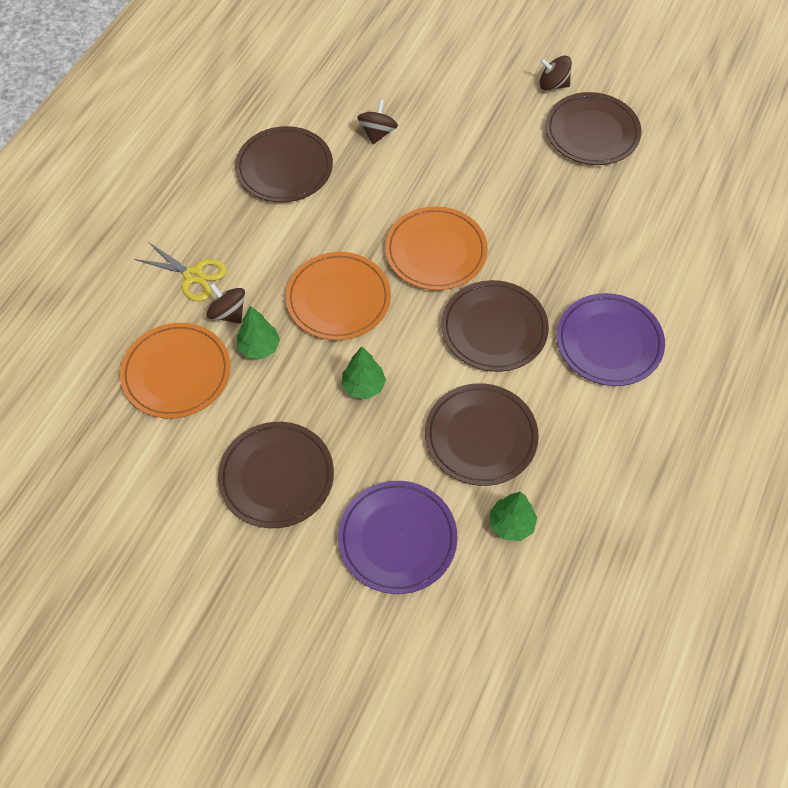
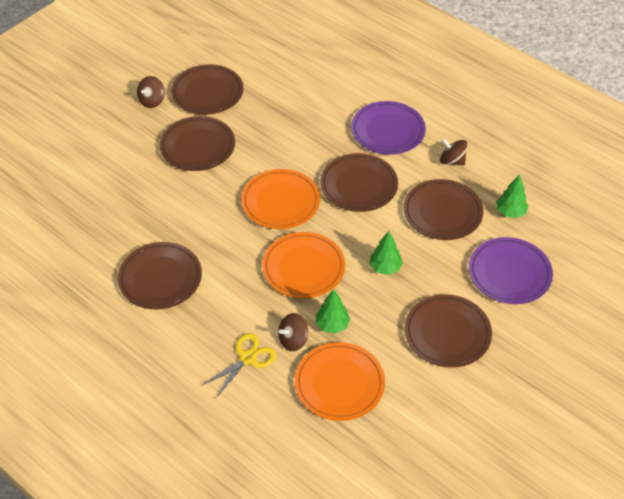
camera: 75 degrees left, 10 degrees down
brown spinning top [357,100,398,144] -> brown spinning top moved to [440,138,467,165]
none -> brown plate [160,116,235,171]

